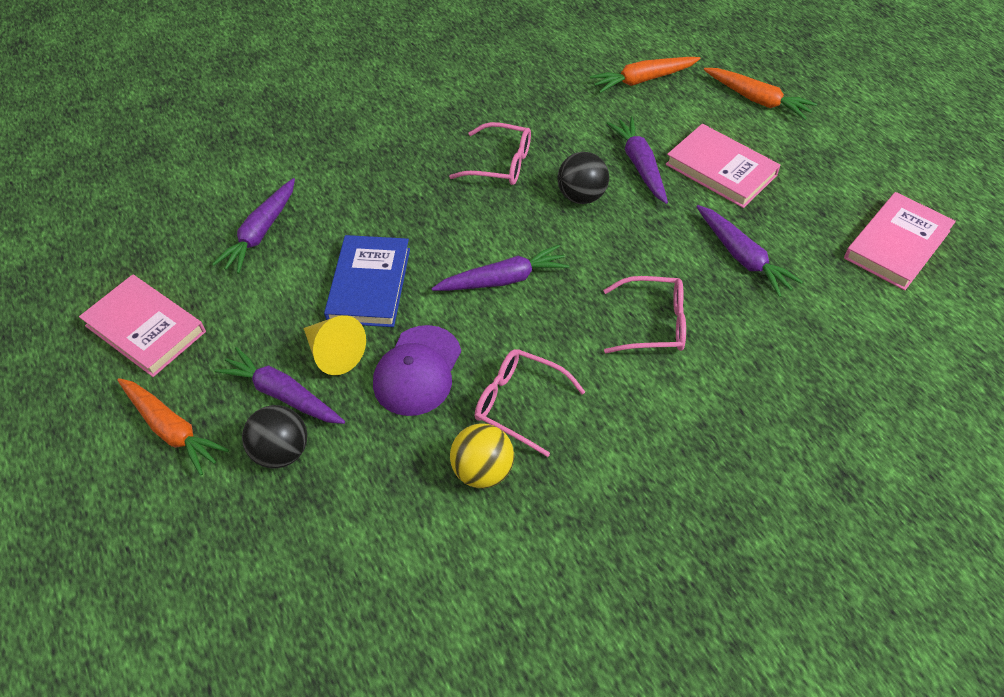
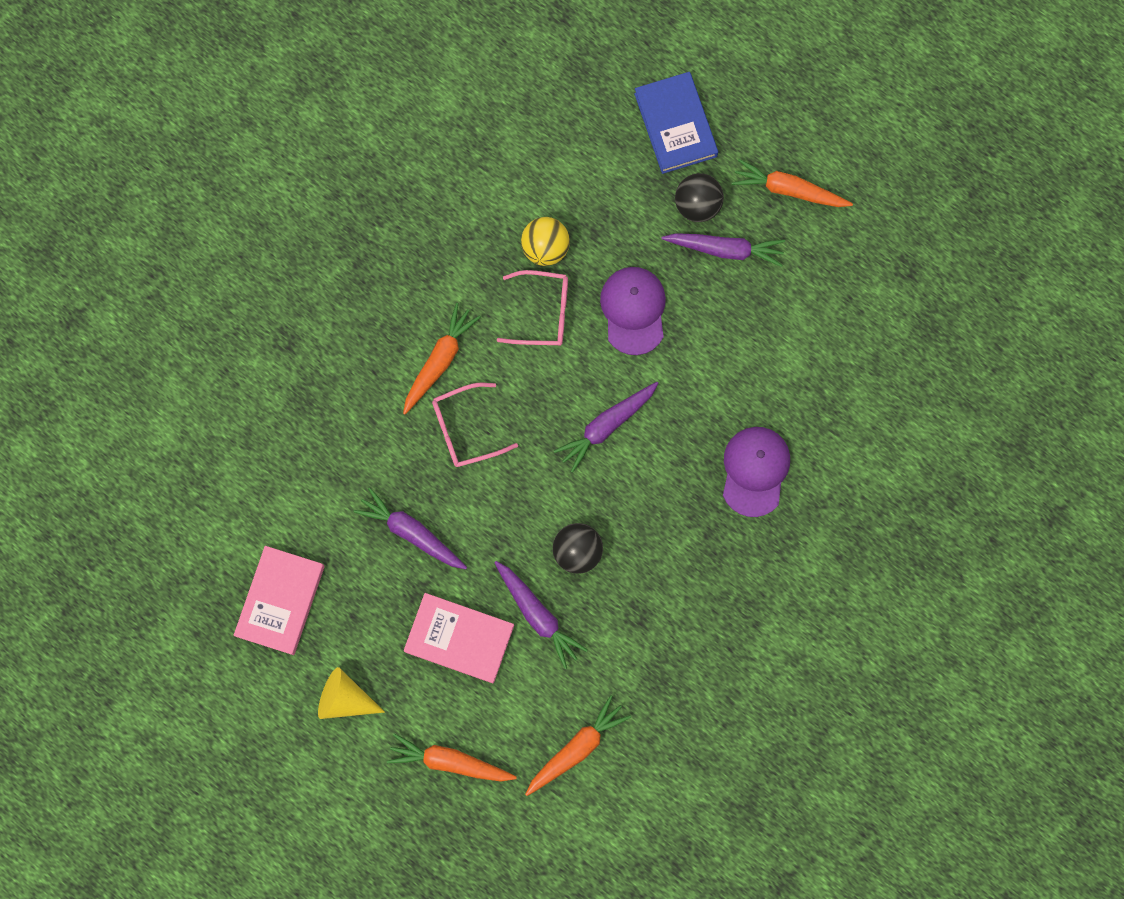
camera: 155 degrees right, 25 degrees up
pink book [79,274,206,377] -> none
purple carrot [212,178,295,274] -> none
yellow cone [303,315,366,375] -> yellow cone moved to [318,667,385,719]
blue book [324,235,410,327] -> blue book moved to [634,72,718,174]
pink glasses [449,122,531,185] -> none
none -> orange carrot [403,303,481,414]
none -> purple cap [723,427,790,517]

